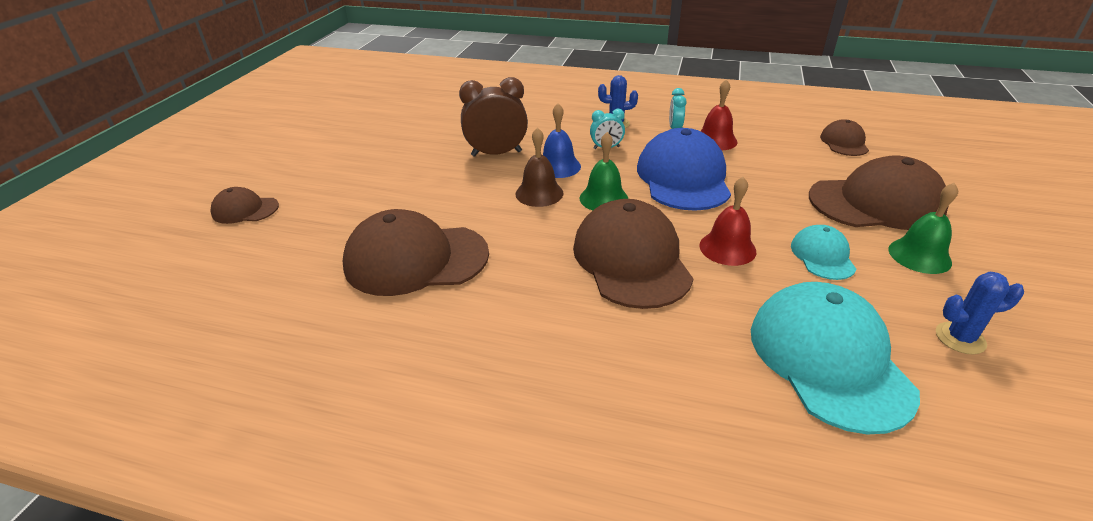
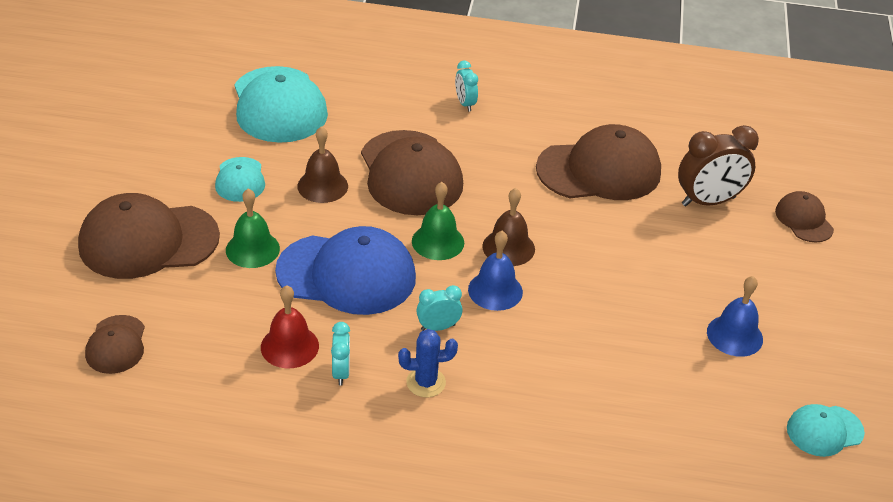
camera: 170 degrees right, 5 degrees up
brown cap [210,187,279,224] -> brown cap turned 105 degrees counterclockwise [775,191,834,243]
brown clock [459,77,528,157] -> brown clock moved to [678,125,759,206]
blue cap [637,128,731,211] -> blue cap turned 75 degrees counterclockwise [275,226,416,315]
red bell [699,177,756,266] -> brown bell [297,126,348,203]
green bell [888,182,958,274] -> green bell moved to [226,189,280,268]
blue cactus [936,272,1024,354] -> none
none -> turquoise clock [455,60,478,112]
none -> blue bell [707,276,763,357]
none -> turquoise cap [787,404,865,457]

